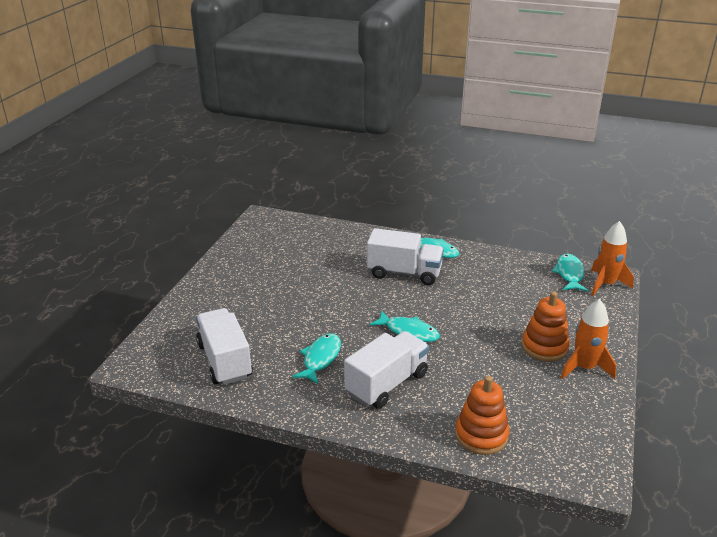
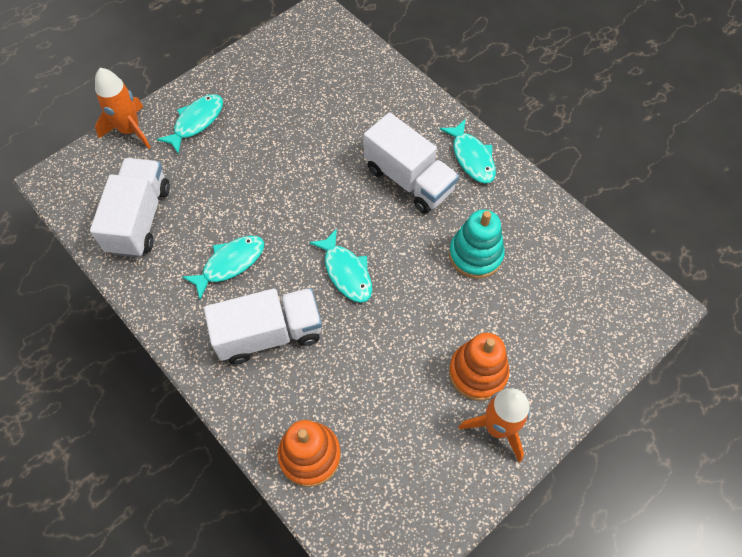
camera: 30 degrees right, 30 degrees up
turquoise fish [552,254,588,292] -> turquoise fish moved to [156,94,223,154]
orange rocket [591,221,634,296] -> orange rocket moved to [95,68,151,149]
none -> turquoise stacking toy [449,209,505,279]

